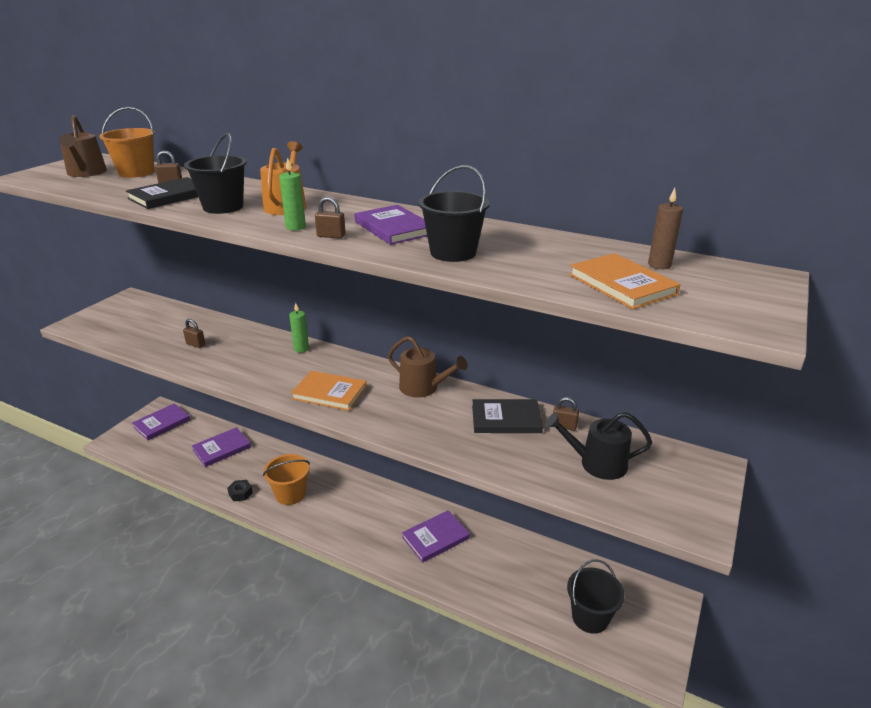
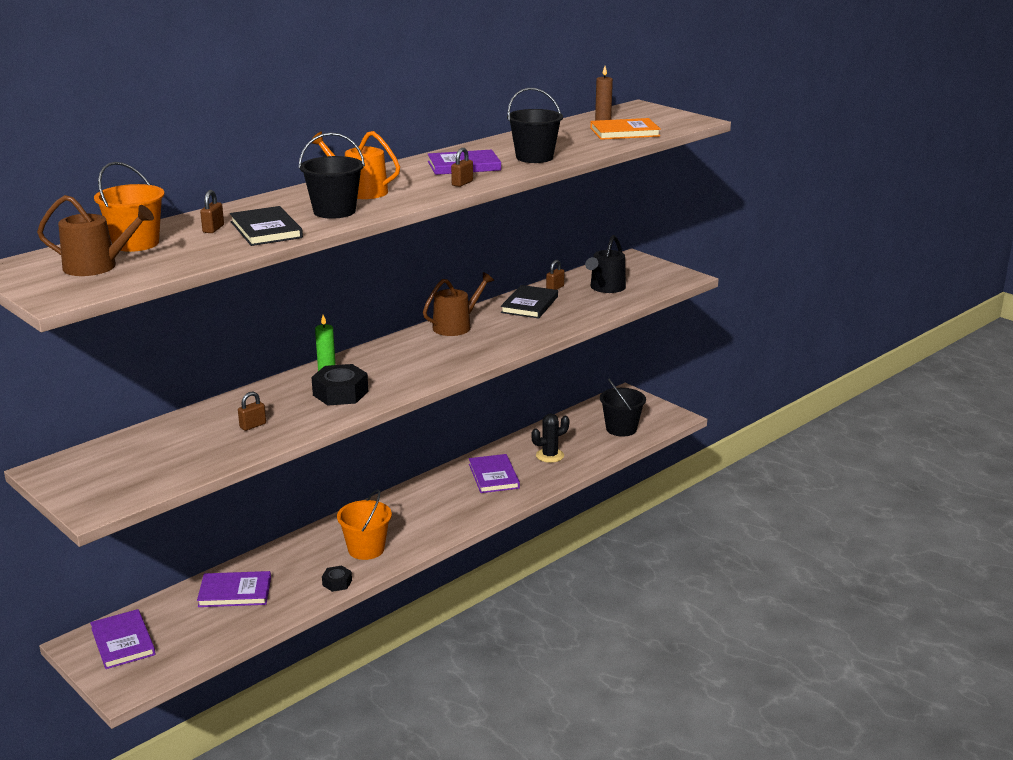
camera: 70 degrees left, 5 degrees down
purple book [192,427,251,467] -> purple book turned 75 degrees counterclockwise [197,571,271,607]
green candle [279,158,306,230] -> none
orange book [291,370,367,411] -> none
none -> black nut [311,364,368,406]
none -> black cactus [531,414,570,463]

